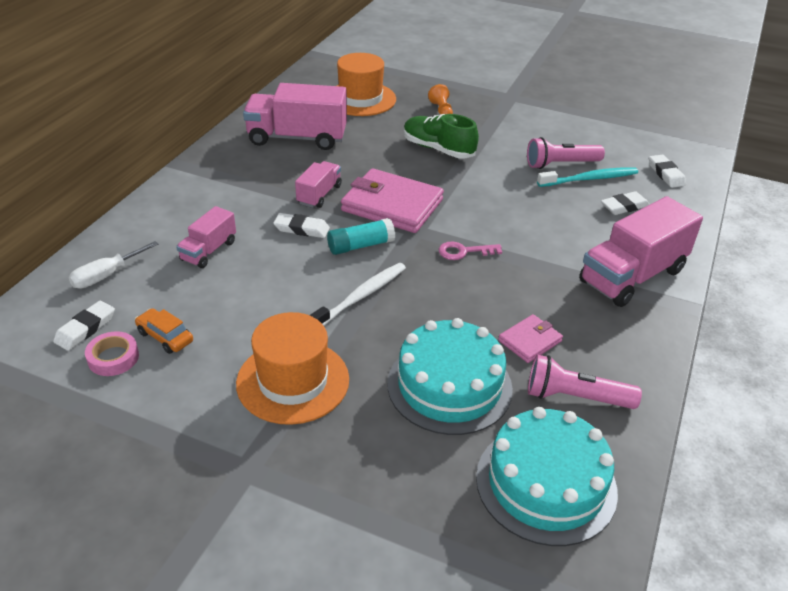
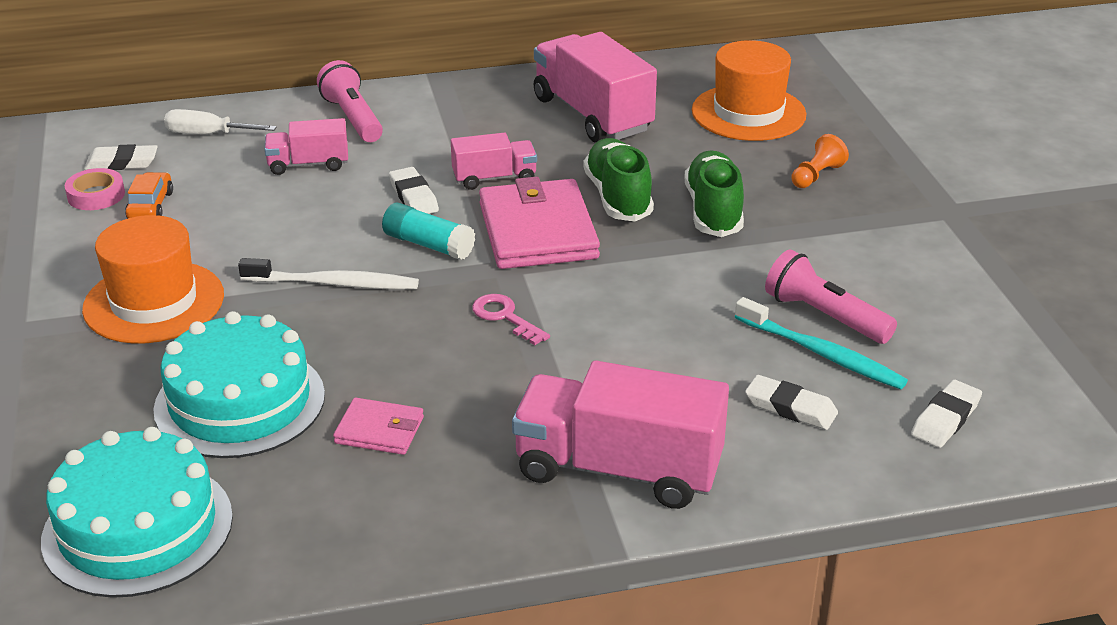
camera: 55 degrees right, 5 degrees down
pink flashlight [528,355,642,409] -> pink flashlight moved to [317,60,383,142]
none -> green shoe [583,138,654,221]

